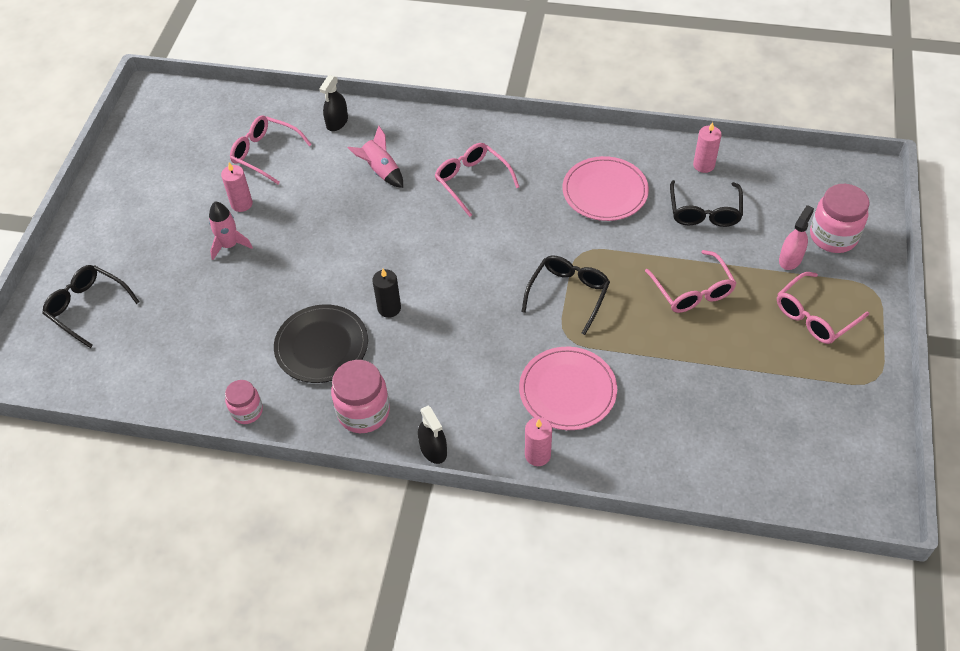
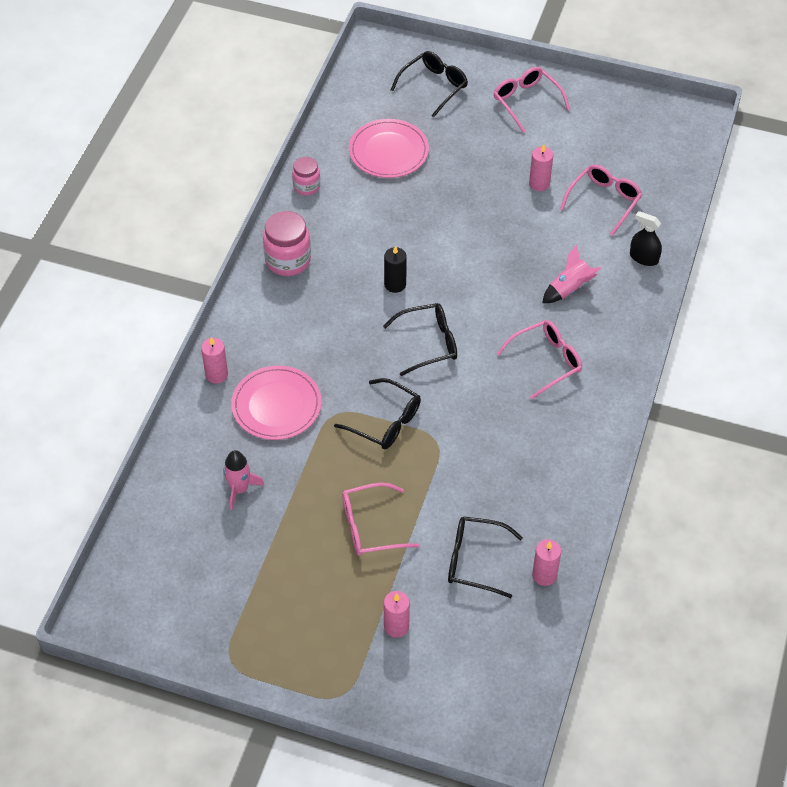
camera: 95 degrees right, 0 degrees up
pink rocket [209,202,253,260] -> pink rocket moved to [223,450,265,510]
black plate [274,304,368,383] -> none
black spray bottle [418,406,447,464] -> none
pink plate [563,156,649,221] -> pink plate moved to [349,119,429,178]
pink glasses [777,272,869,344] -> pink glasses moved to [494,67,570,133]
pink spray bottle [779,205,814,270] -> pink candle [384,591,410,638]
pink jar [810,184,869,253] -> none
none -> black glasses [383,303,457,376]

